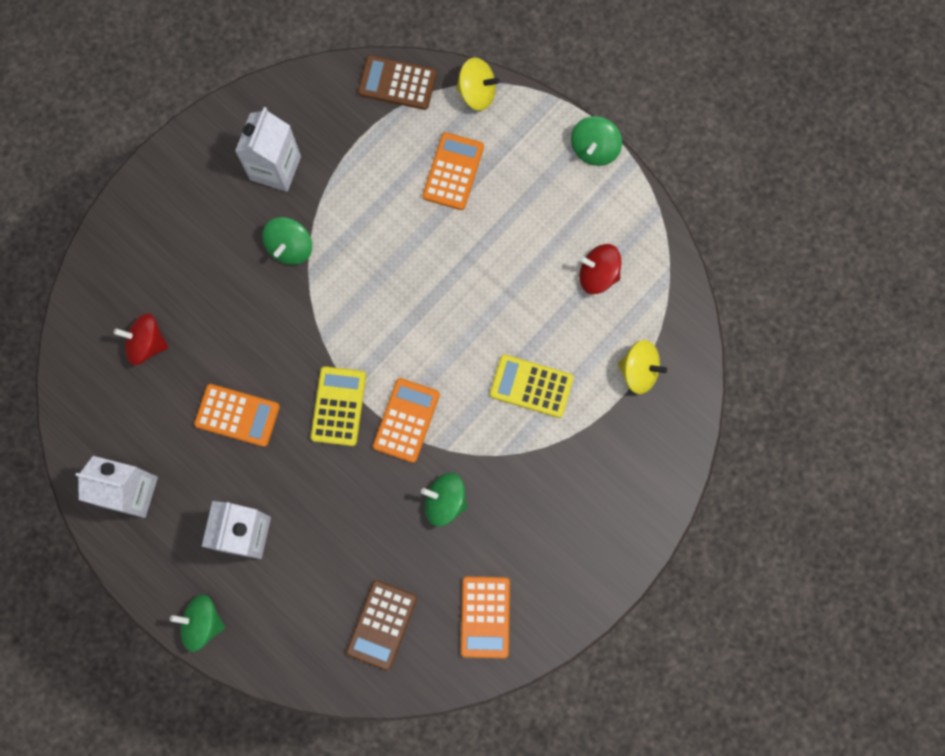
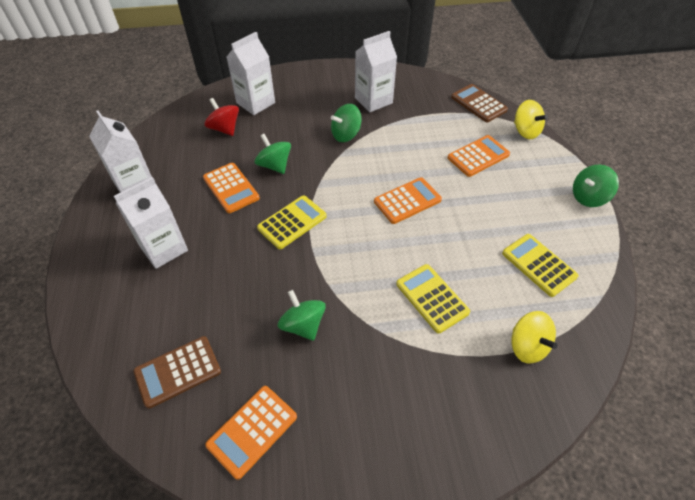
camera: 40 degrees right, 25 degrees down
green spinning top [170,594,225,652] -> green spinning top moved to [255,134,291,174]
orange calculator [373,378,440,463] -> orange calculator moved to [374,177,442,224]
red spinning top [579,244,621,294] -> yellow calculator [502,234,579,297]
none -> white carton [227,32,275,115]

